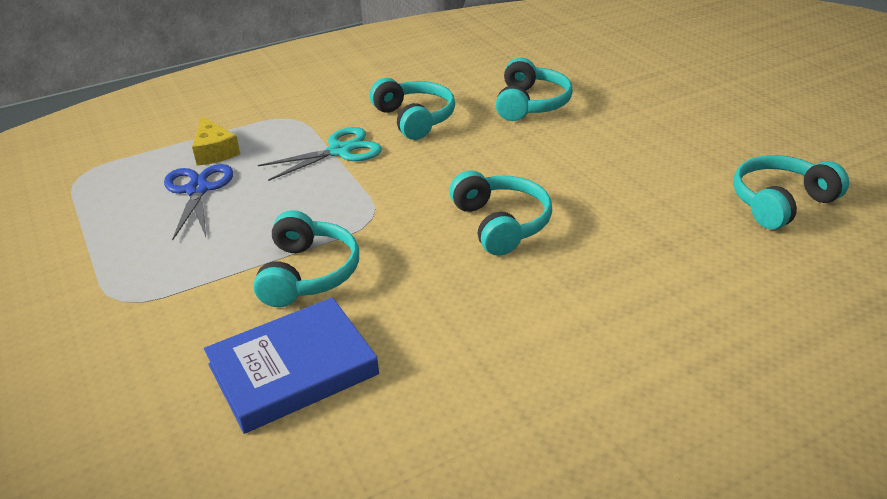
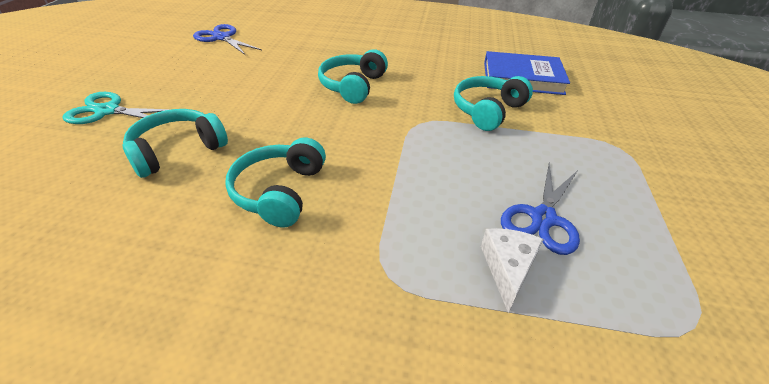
camera: 145 degrees left, 5 degrees up
yellow cheese [192,116,240,166] -> white cheese [481,228,544,313]
turquoise scissors [258,127,382,181] -> turquoise scissors moved to [62,92,172,124]
turquoise headphones [733,155,849,230] -> blue scissors [193,24,262,55]

